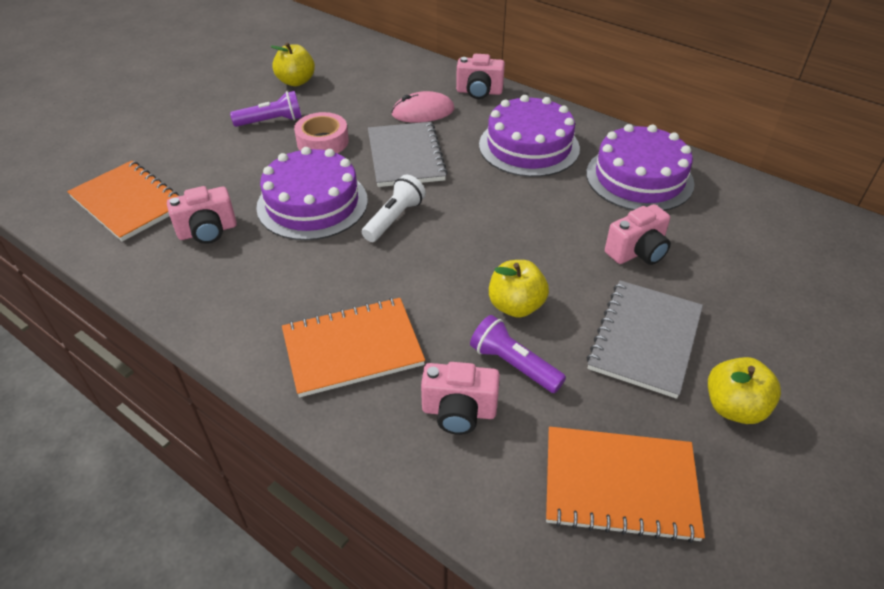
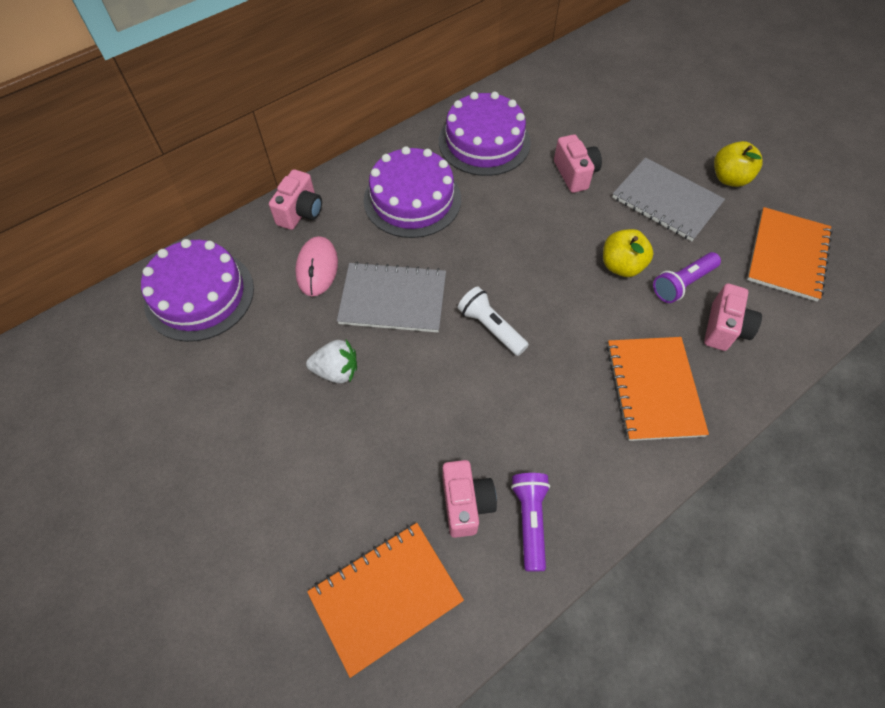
camera: 75 degrees left, 15 degrees up
purple flashlight [230,91,302,127] -> purple flashlight moved to [511,473,550,572]
purple cake [256,147,368,240] -> purple cake moved to [141,239,254,342]
yellow apple [271,42,315,86] -> none
pink tape [294,112,349,153] -> white strawberry [306,340,357,383]

